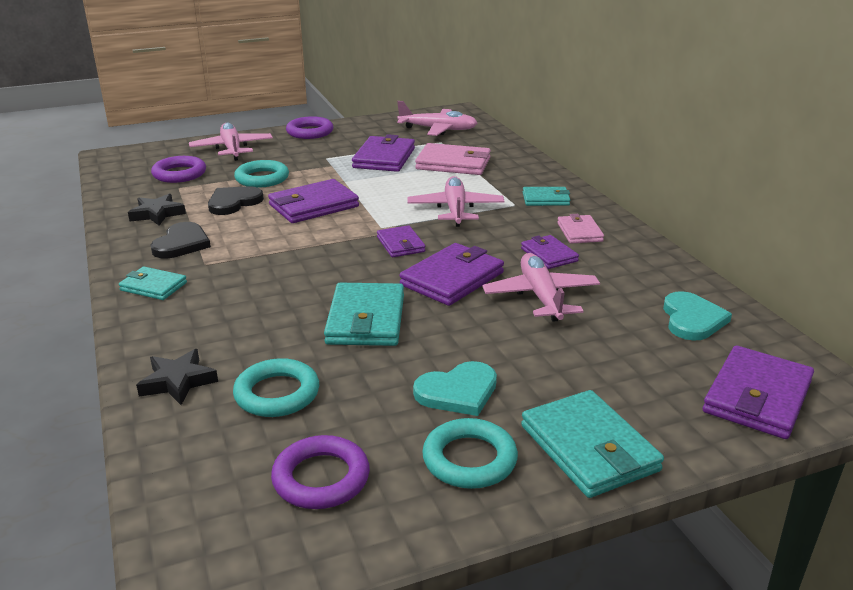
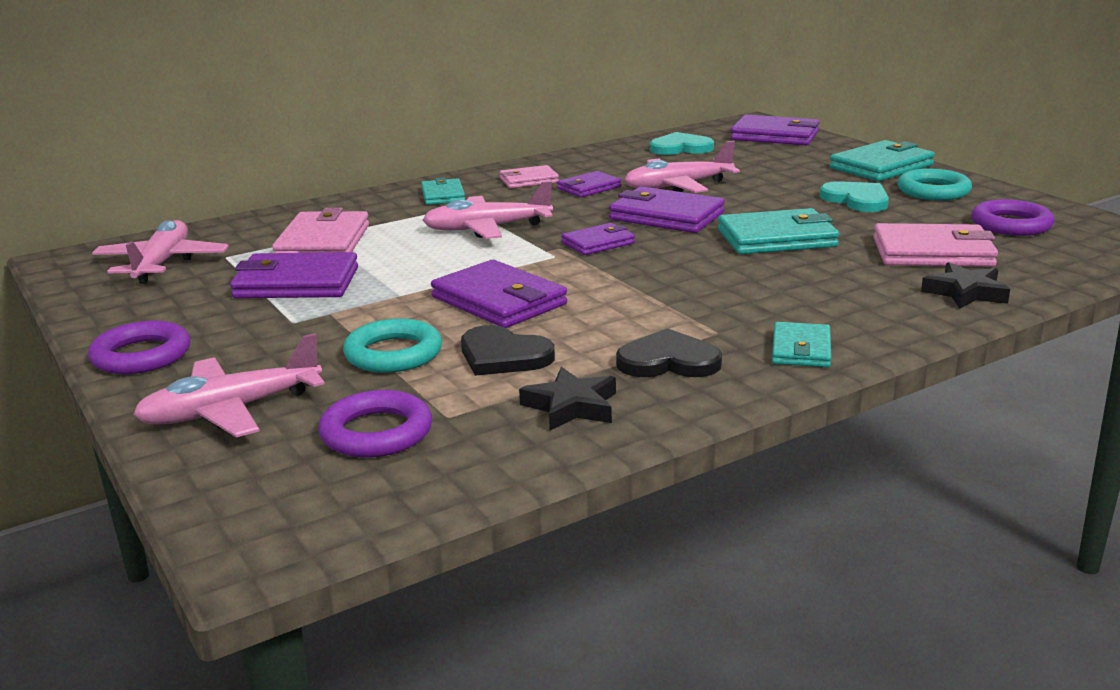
camera: 100 degrees left, 5 degrees down
turquoise ring [233,358,319,417] -> pink wallet [873,223,998,267]

